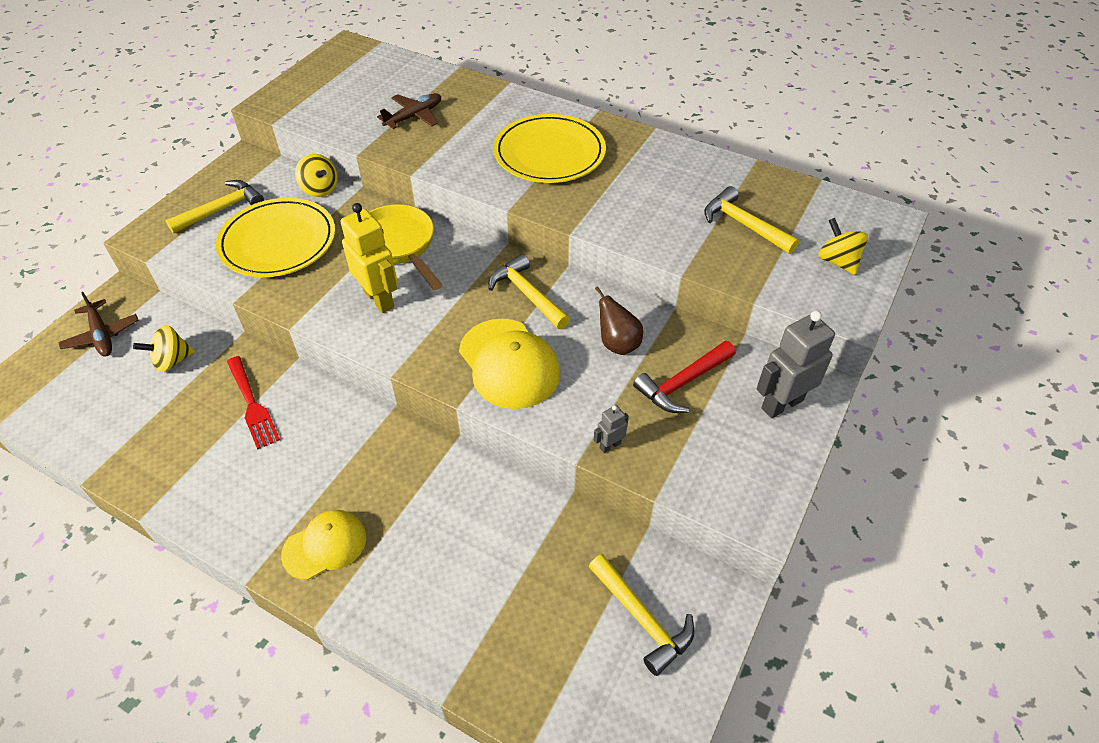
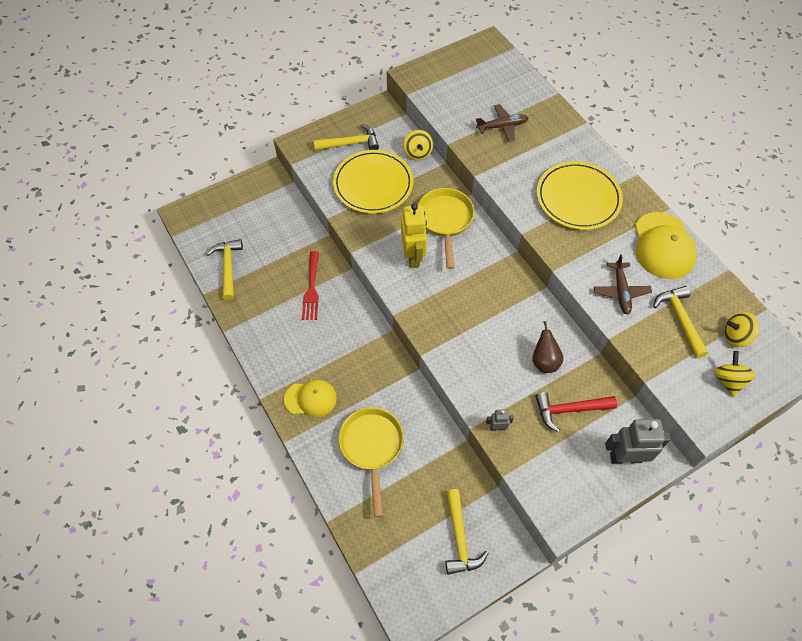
camera: 30 degrees right, 10 degrees up
brown plane [58,292,138,357] -> brown plane moved to [594,254,652,315]
yellow spinning top [133,325,195,373] -> yellow spinning top moved to [724,312,760,347]
yellow cap [459,319,560,409] -> yellow cap moved to [635,212,697,279]
yellow hammer [489,254,570,329] -> yellow hammer moved to [207,239,243,301]
none -> yellow pan [339,407,404,517]

